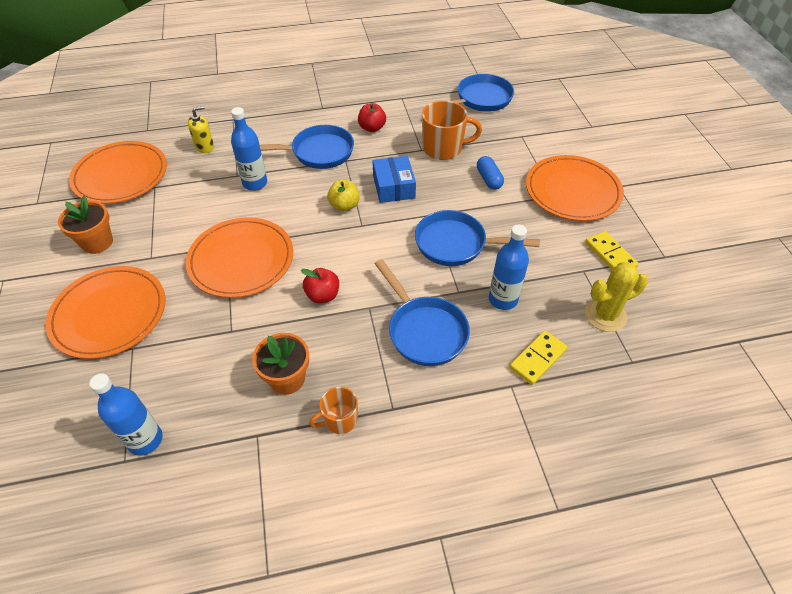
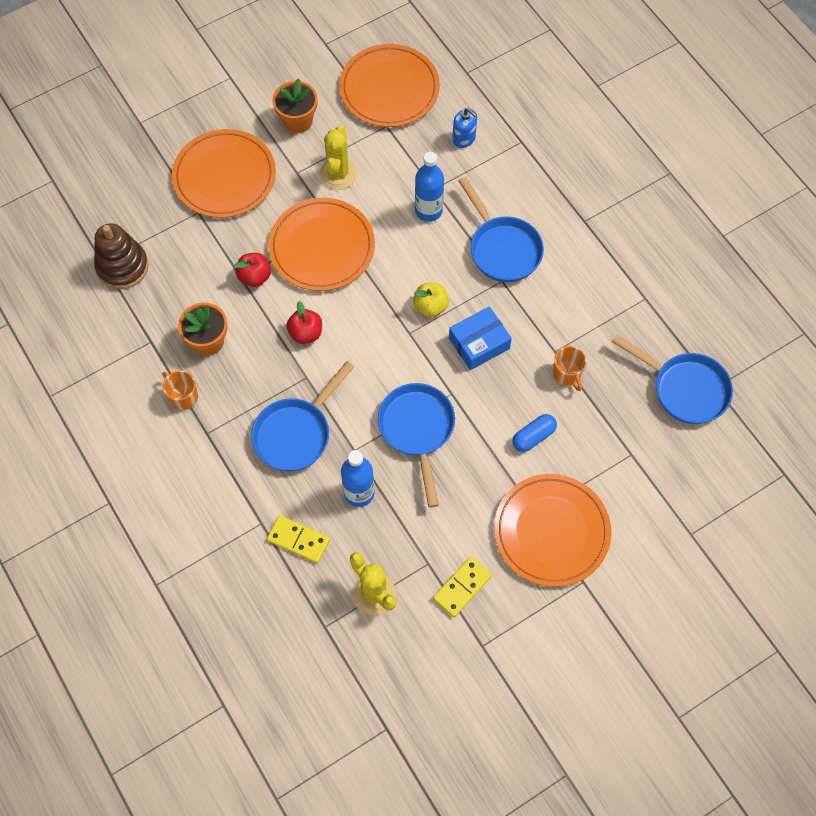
camera: 70 degrees right, 15 degrees up
blue bottle [89,373,163,456] -> brown stacking toy [94,223,149,289]
yellow soap dispenser [188,106,214,153] -> blue soap dispenser [452,108,477,148]
red apple [358,103,386,132] -> red apple moved to [235,253,271,287]
orange mug [422,101,482,160] -> orange mug [553,346,587,391], size x0.59
none -> yellow cactus [320,126,357,190]

